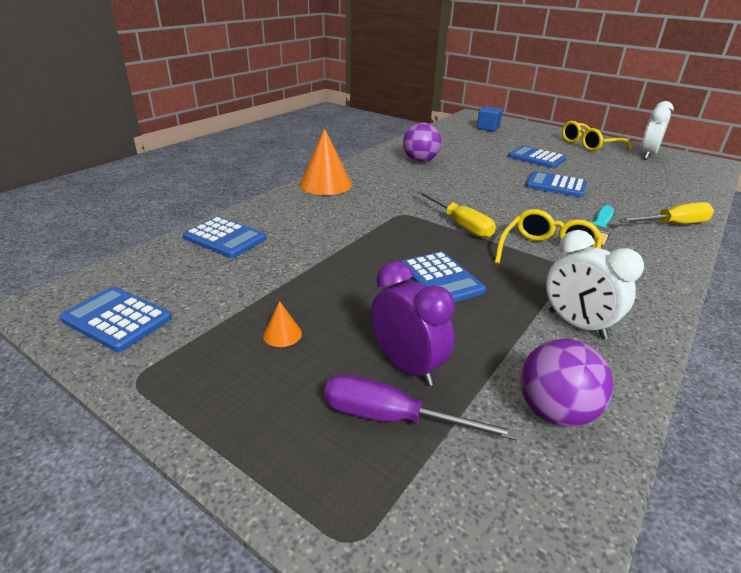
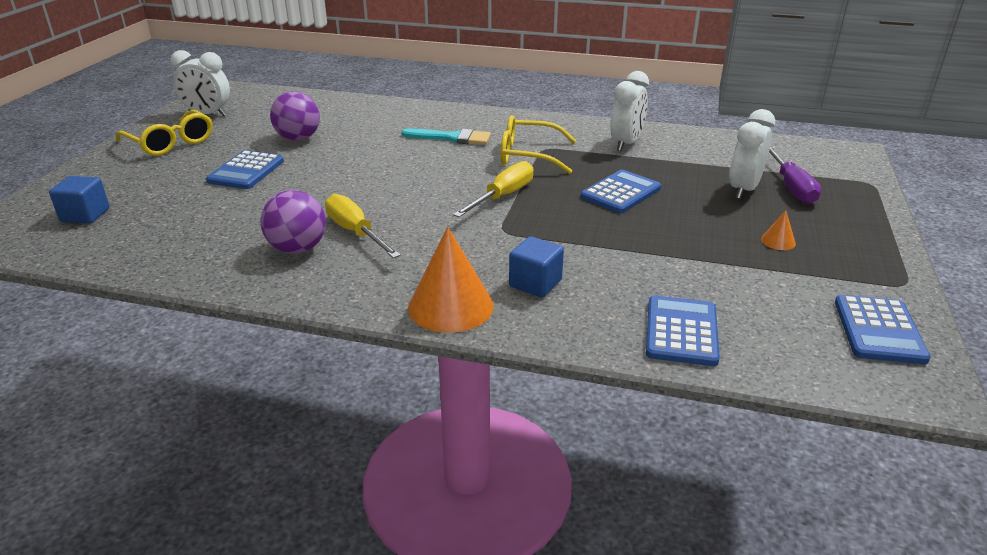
camera: 110 degrees left, 0 degrees up
purple clock [371,261,455,386] -> white clock [729,109,775,199]
purple ball [520,339,614,427] -> purple ball moved to [270,92,320,141]
blue calculator [526,171,587,198] -> none
yellow screwdriver [618,202,714,224] -> yellow screwdriver moved to [325,194,401,258]
none -> blue cube [509,236,564,297]

